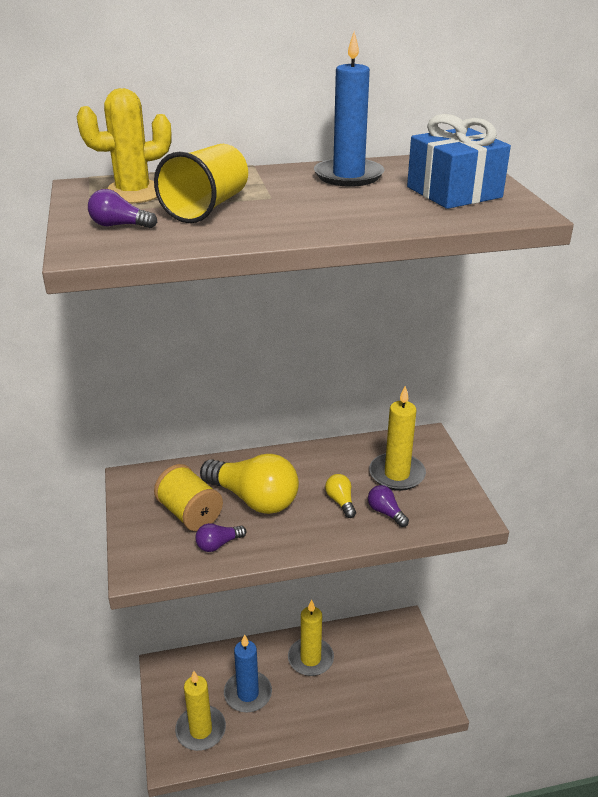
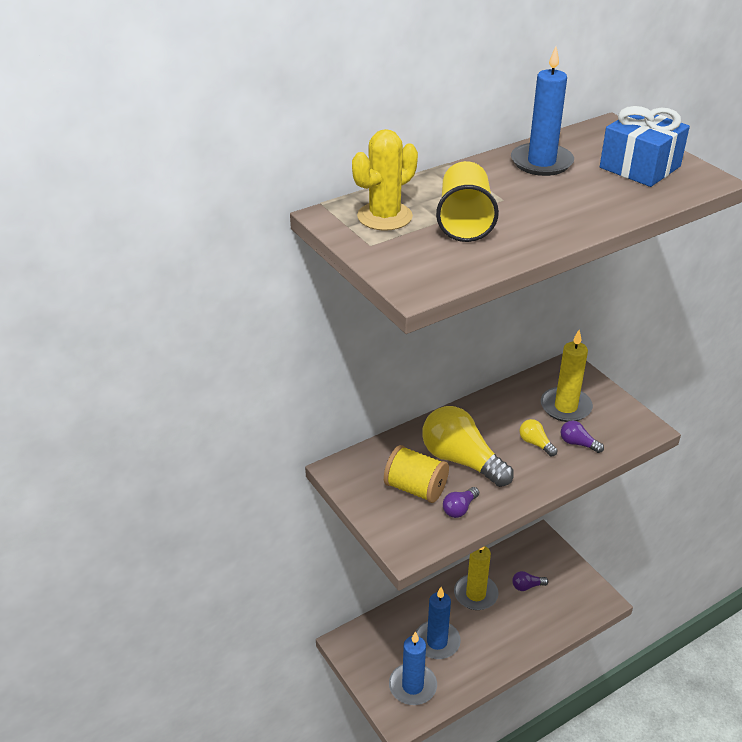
camera: 20 degrees left, 5 degrees up
purple light bulb [88,189,157,228] -> purple light bulb moved to [512,571,548,591]
yellow candle [175,671,226,751] -> blue candle [389,631,437,705]
yellow light bulb [200,454,299,514] -> yellow light bulb turned 150 degrees counterclockwise [422,406,514,487]

